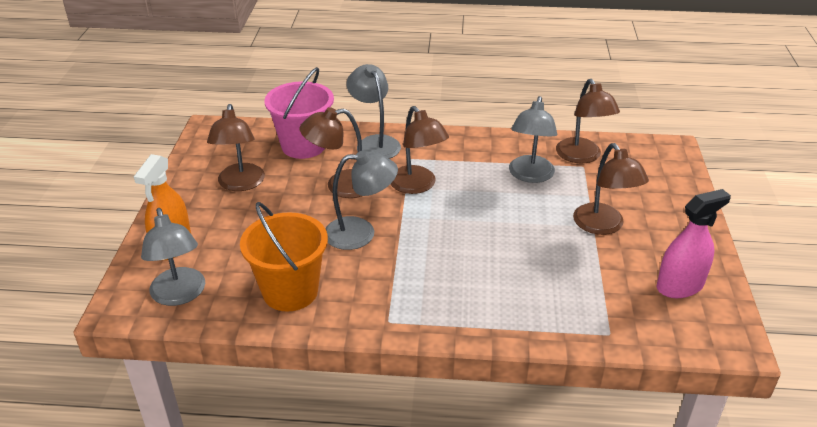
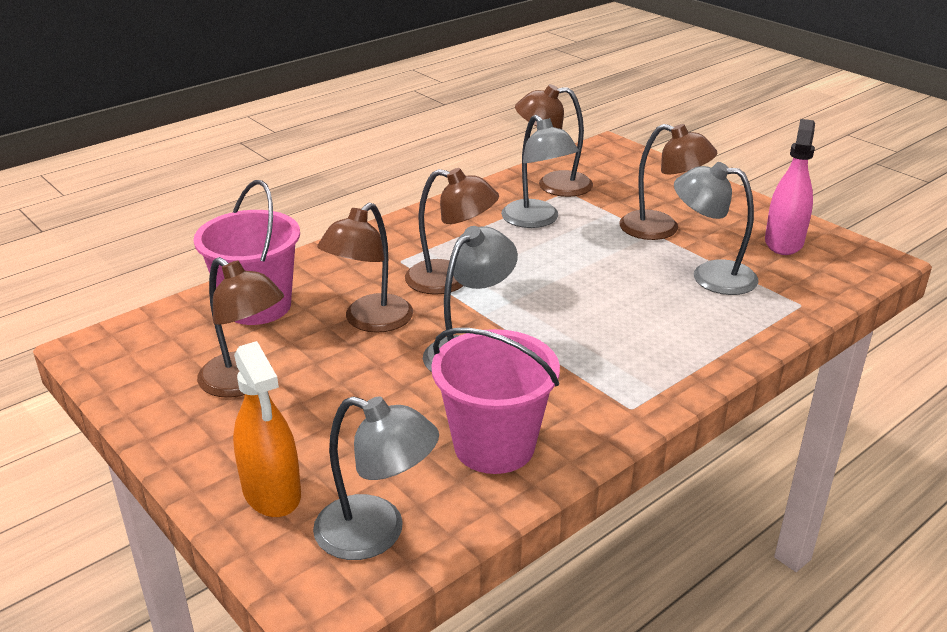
camera: 45 degrees left, 5 degrees down
orange bucket [240,202,328,311] -> pink bucket [431,328,560,474]
grey lamp [347,64,401,159] -> grey lamp moved to [674,162,758,295]
brown lamp [556,79,620,164] -> brown lamp turned 150 degrees clockwise [515,84,593,197]

